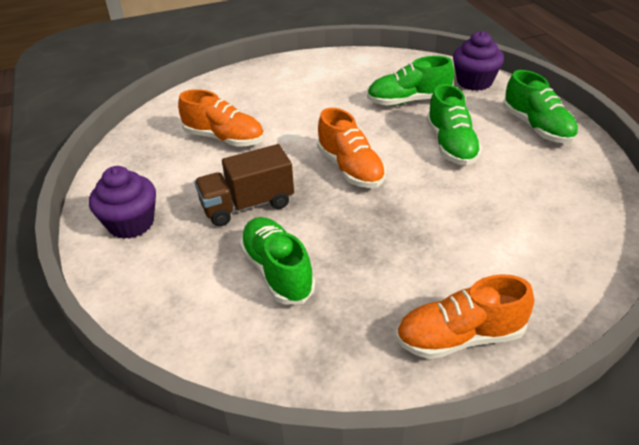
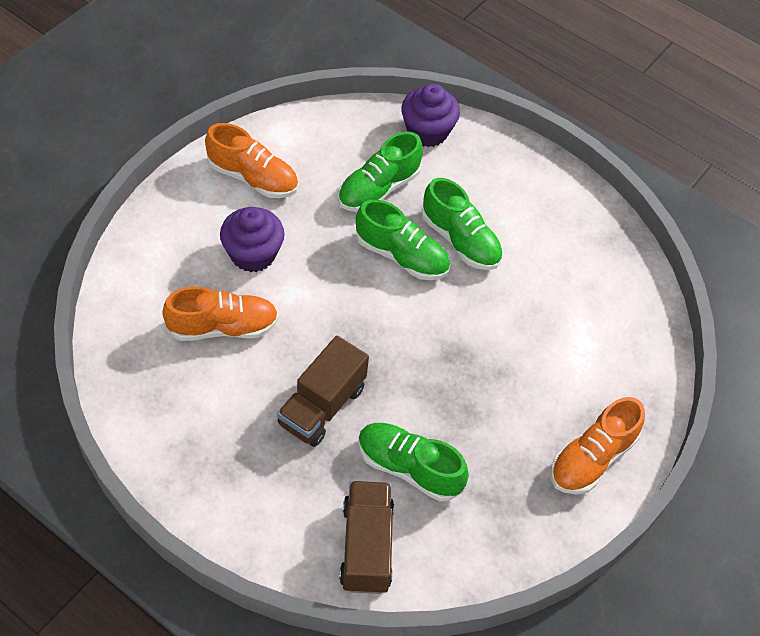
camera: 40 degrees left, 15 degrees up
purple cupcake [89,166,156,239] -> purple cupcake moved to [220,207,285,272]
orange shoe [317,108,386,188] -> orange shoe moved to [205,123,298,198]
green shoe [503,70,578,143] -> green shoe moved to [356,199,450,280]
none -> brown truck [339,481,394,594]

